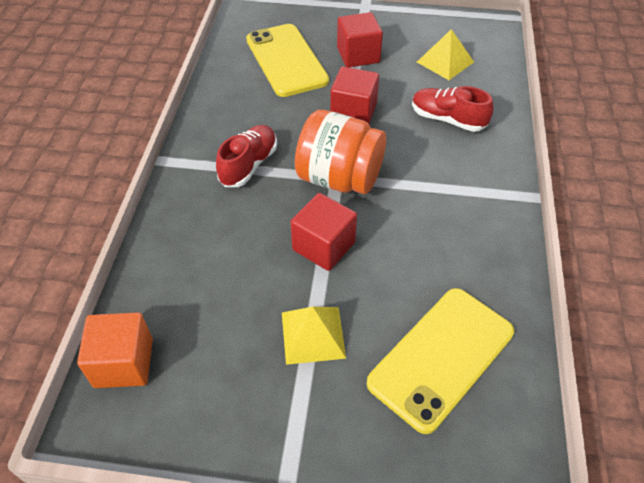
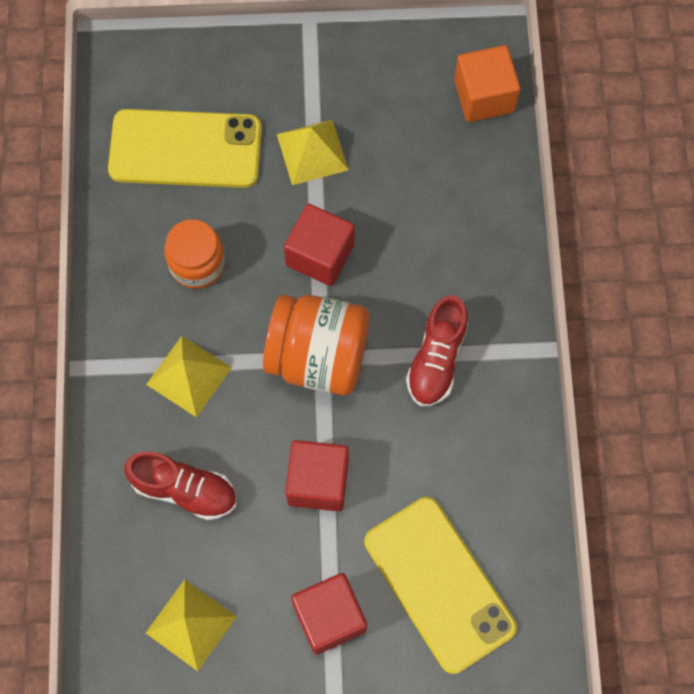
camera: 170 degrees right, 20 degrees up
yellow phone [367,288,514,434] -> yellow phone turned 60 degrees clockwise [108,109,262,188]
none -> yellow pyramid [146,336,232,417]
none -> orange jar [164,219,225,289]

